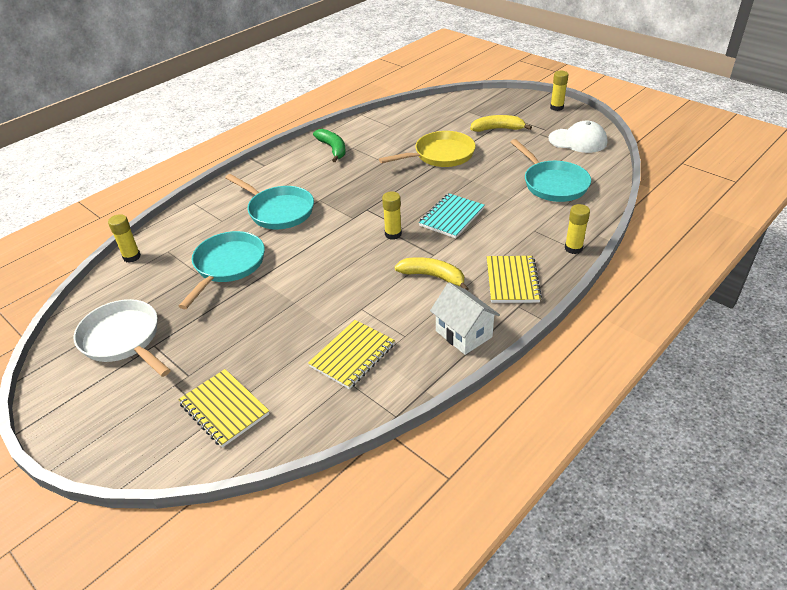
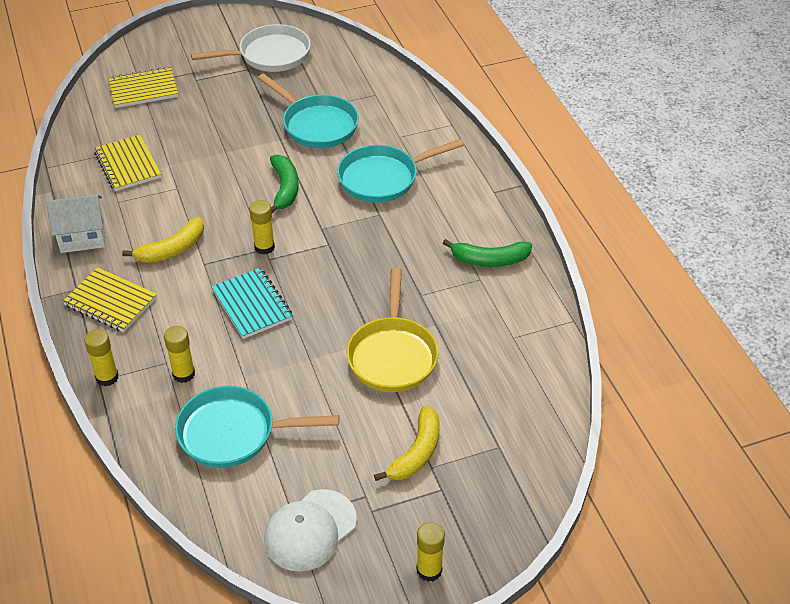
camera: 115 degrees right, 5 degrees up
yellow glue stick [108,214,141,263] -> yellow glue stick moved to [164,326,195,383]
none -> green banana [270,155,298,213]

